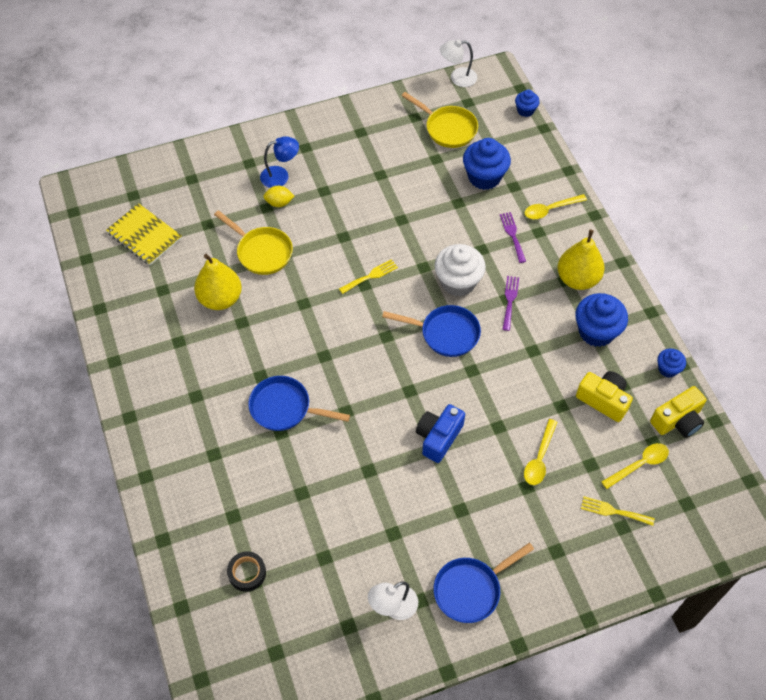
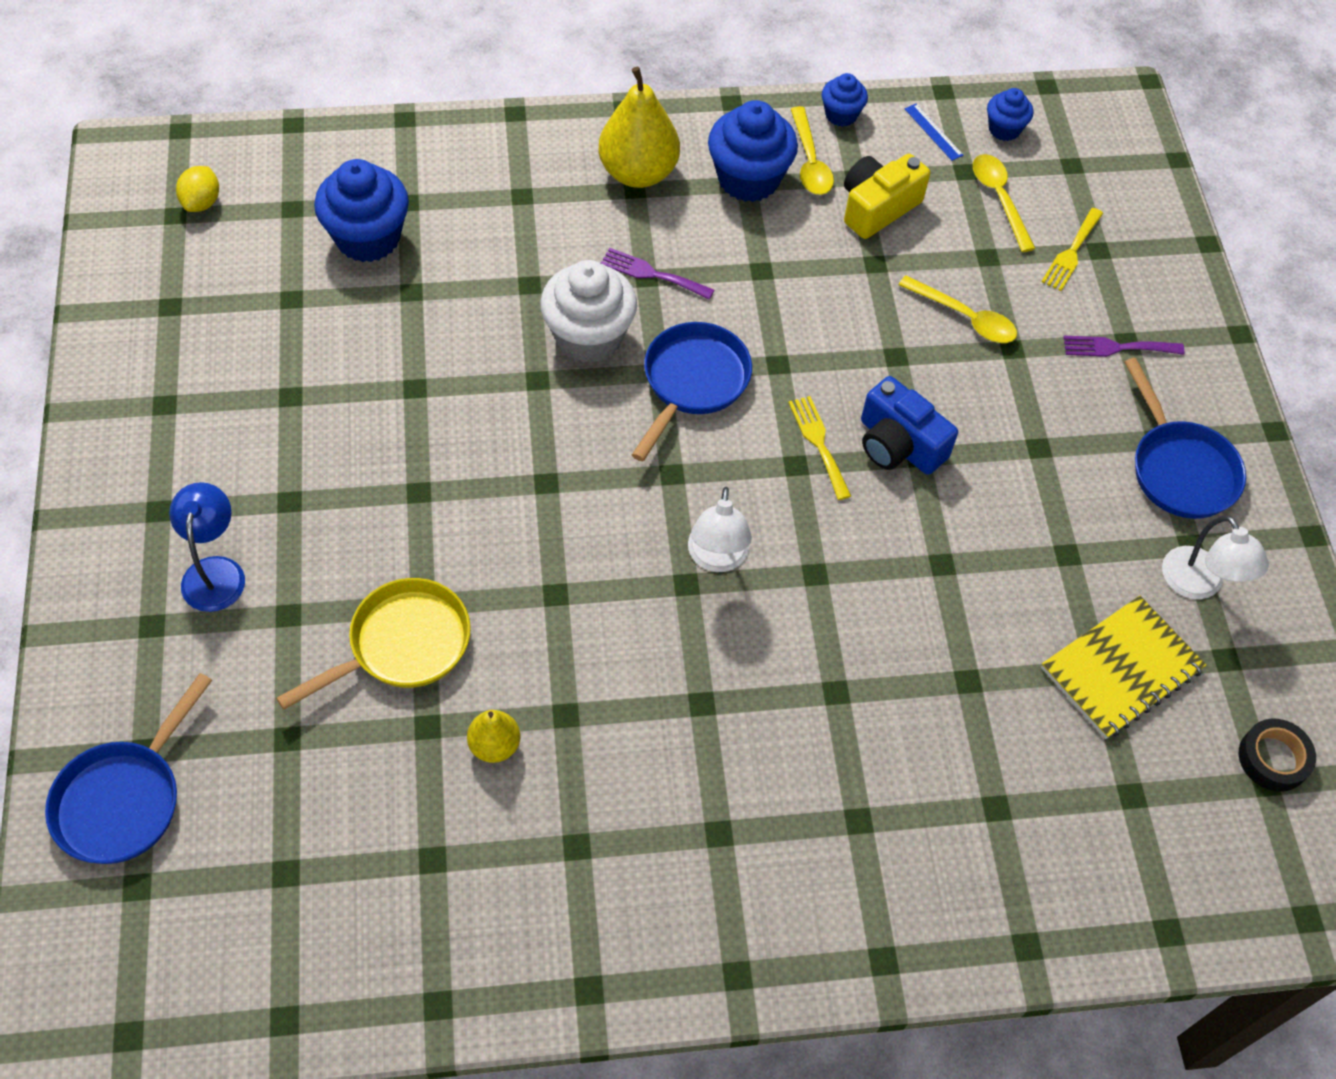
camera: 80 degrees left, 0 degrees up
yellow notebook [106,203,182,265] -> yellow notebook moved to [1041,596,1206,739]
yellow pear [194,254,242,310] -> yellow pear [467,710,521,763], size x0.53
black tape [227,551,266,592] -> black tape moved to [1239,719,1316,792]
blue pan [248,376,350,431] -> blue pan moved to [45,673,212,864]
yellow lemon [263,186,294,207] -> yellow lemon moved to [176,166,219,212]
yellow fork [339,259,398,294] -> yellow fork moved to [788,396,851,500]
yellow pan [402,92,478,148] -> none
white lamp [440,39,477,87] -> white lamp moved to [688,487,752,572]
purple fork [500,212,526,263] -> purple fork moved to [1064,336,1184,357]
blue cupcake [515,90,540,117] -> blue cupcake moved to [987,88,1033,141]
yellow spoon [525,194,587,219] -> yellow spoon moved to [791,106,834,195]
yellow camera [650,386,706,438] -> blue ruler [905,104,963,161]

